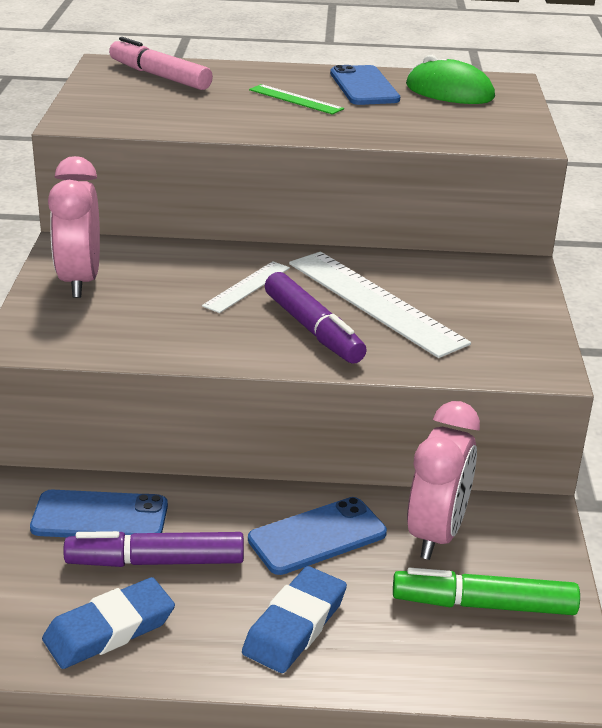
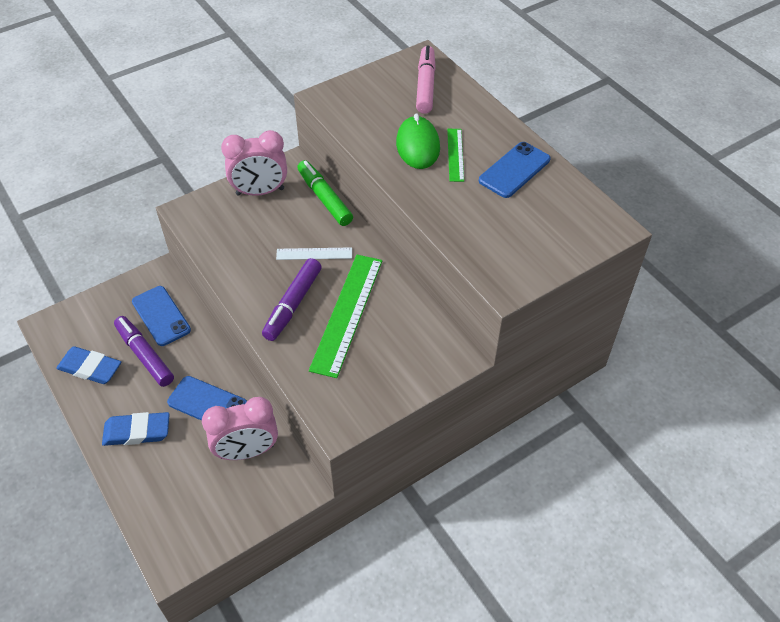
camera: 55 degrees right, 20 degrees up
pink clock [48,156,100,298] -> pink clock turned 150 degrees counterclockwise [221,130,287,196]
white ruler [289,252,471,358] -> green ruler [309,255,382,378]
green marker [393,568,580,615] -> green marker moved to [297,160,353,226]
green mouse [406,55,495,104] -> green mouse moved to [396,113,440,169]

